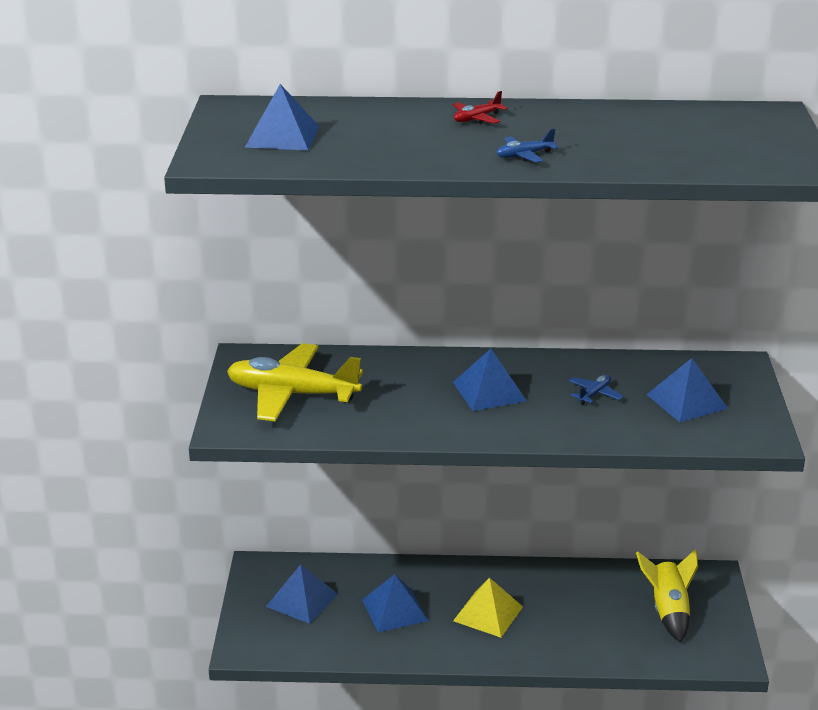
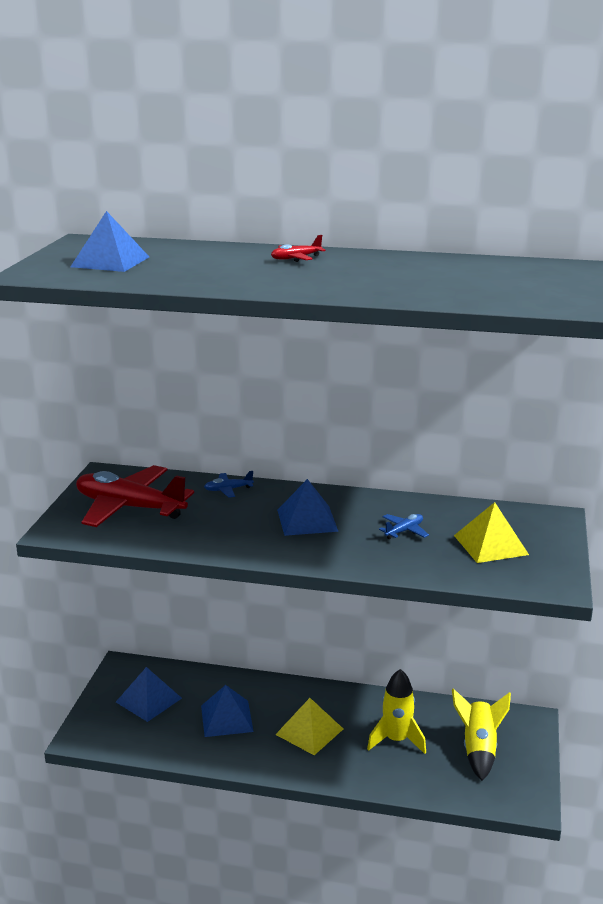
camera: 10 degrees right, 5 degrees down
yellow plane [227,343,363,421] -> red plane [76,465,194,527]
blue plane [497,129,558,163] -> blue plane moved to [204,471,254,498]
blue pyramid [646,358,728,422] -> yellow pyramid [454,502,529,563]
none -> yellow rocket [367,669,426,754]

